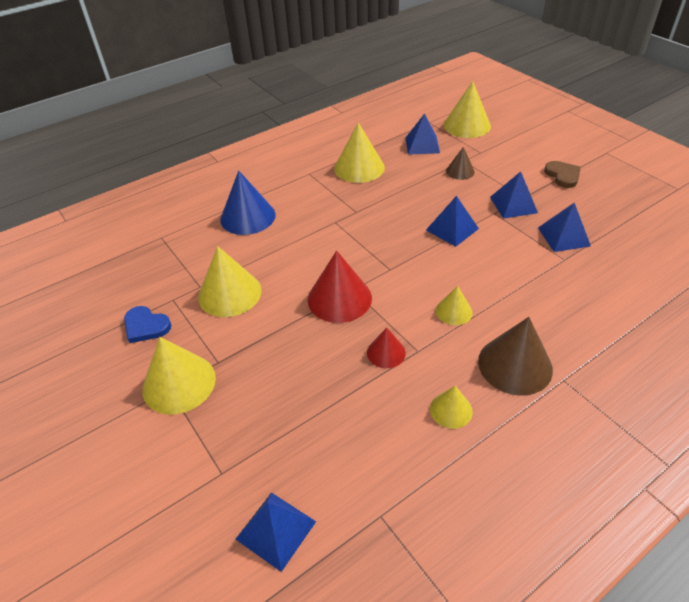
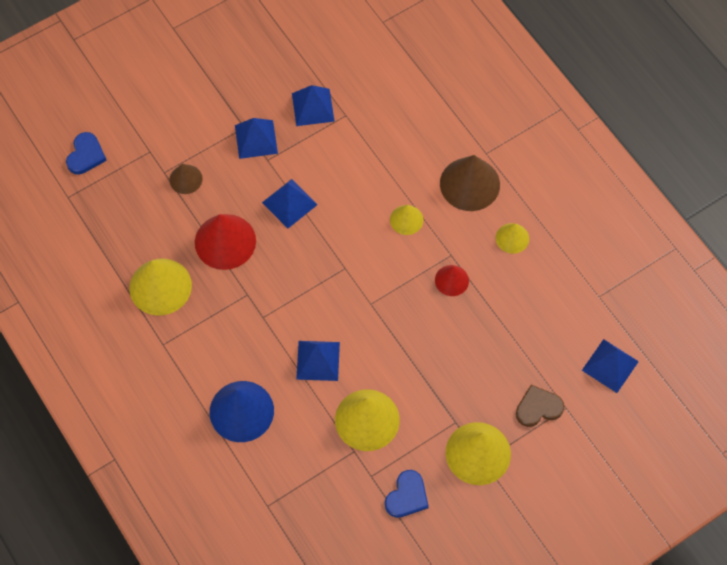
camera: 90 degrees left, 20 degrees up
red cone [308,250,372,323] -> red cone moved to [195,214,256,270]
blue pyramid [406,113,440,155] -> blue pyramid moved to [296,341,340,381]
yellow cone [444,81,491,138] -> blue heart [66,132,107,174]
brown heart [544,161,581,188] -> brown heart moved to [516,385,564,427]

